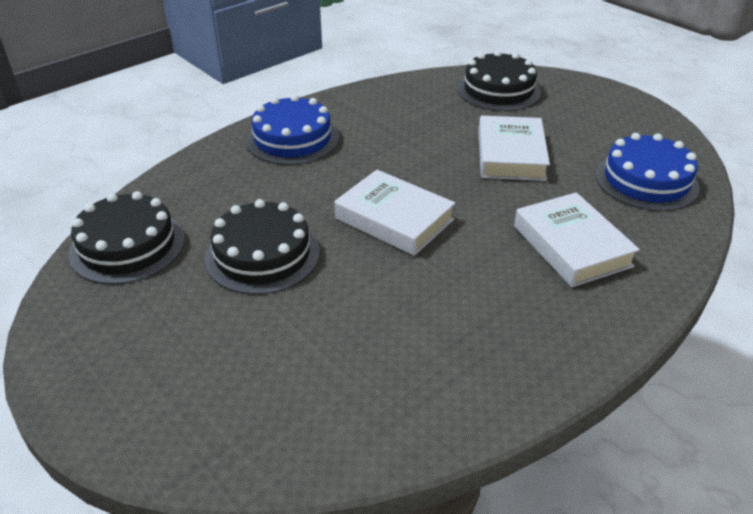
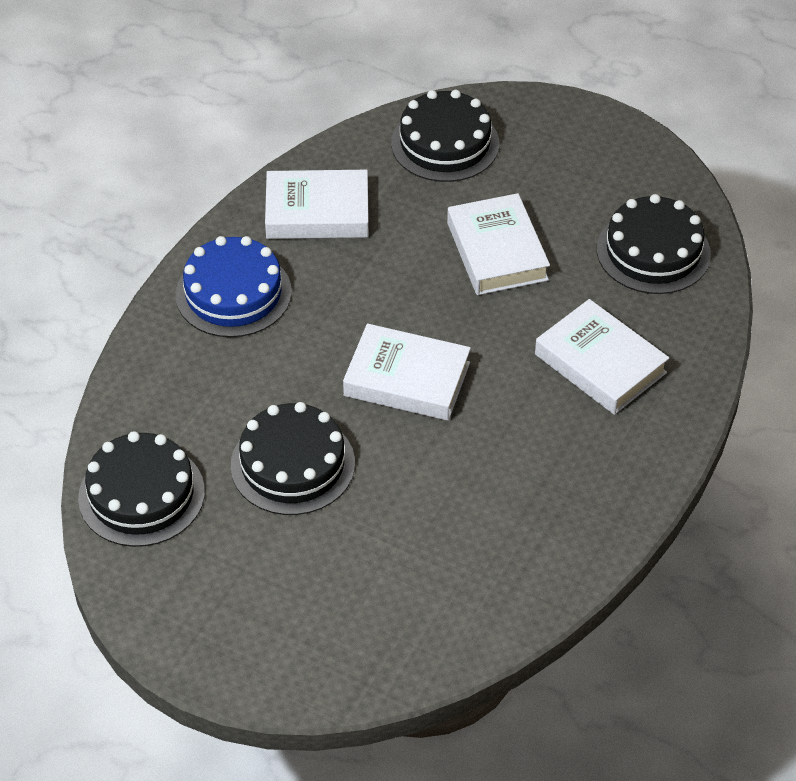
camera: 20 degrees left, 10 degrees up
blue cake [595,133,700,211] -> black cake [597,194,711,294]
none -> white book [265,170,369,239]

